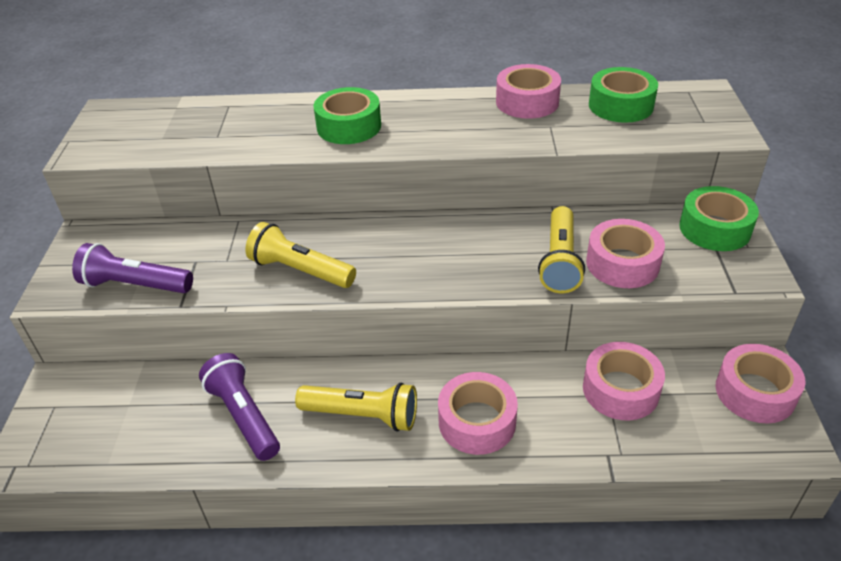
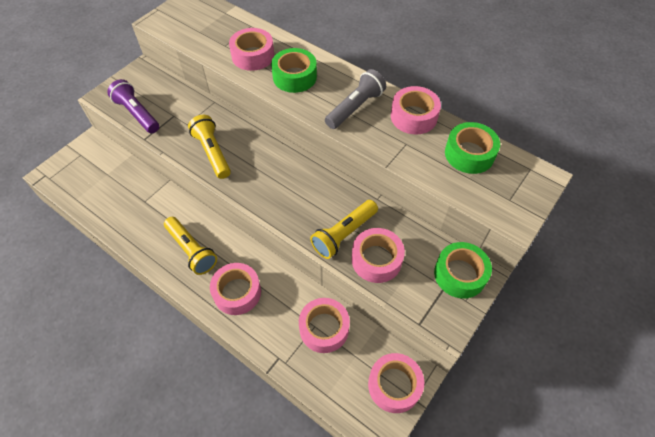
camera: 35 degrees right, 15 degrees up
purple flashlight [199,353,280,461] -> none
none -> pink tape [229,28,274,71]
none -> grey flashlight [325,69,386,129]

